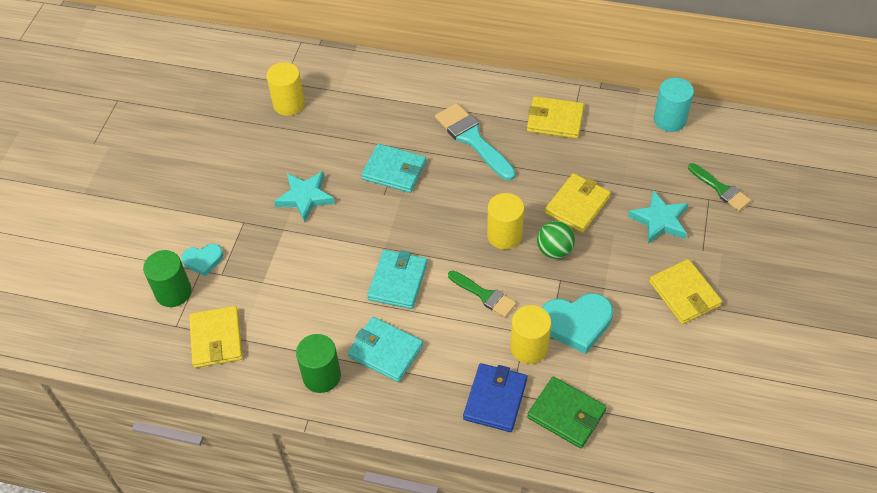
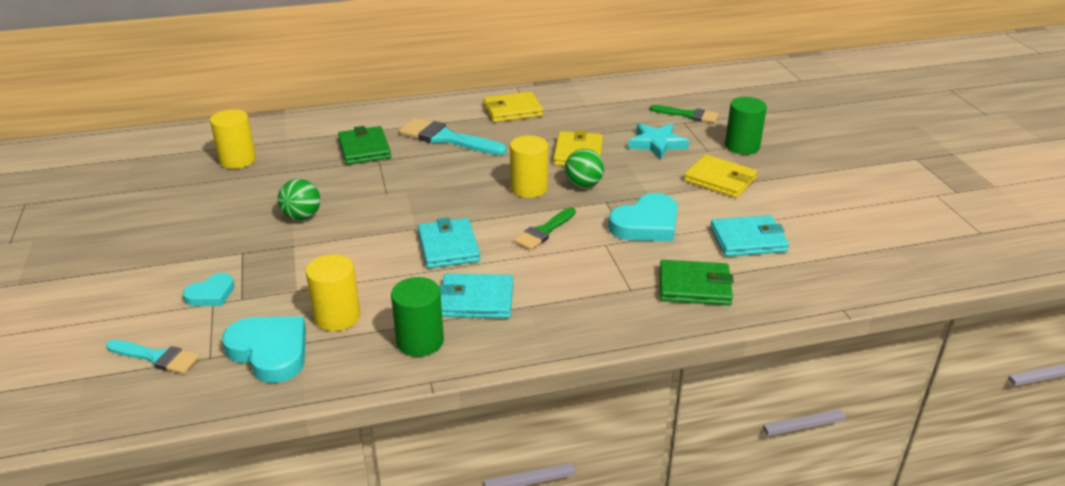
camera: 30 degrees left, 20 degrees down
green cylinder [143,250,191,307] -> green cylinder moved to [725,97,767,155]
yellow wallet [189,306,243,368] -> turquoise heart [222,316,306,383]
turquoise star [274,171,335,223] -> green ball [278,179,320,220]
turquoise wallet [361,144,426,193] -> turquoise wallet moved to [710,215,789,257]
green brush [448,271,516,317] -> green brush turned 120 degrees clockwise [514,207,576,250]
blue wallet [463,363,527,432] -> none
yellow cylinder [510,305,551,364] -> yellow cylinder moved to [306,254,360,331]
turquoise cylinder [654,77,694,132] -> none
none -> turquoise brush [106,340,200,374]
none -> green wallet [338,126,391,165]

